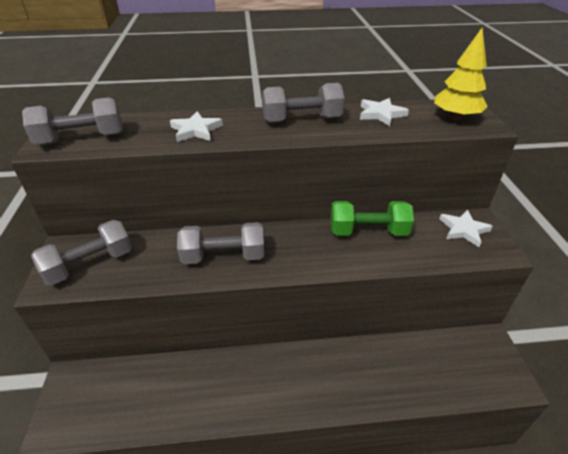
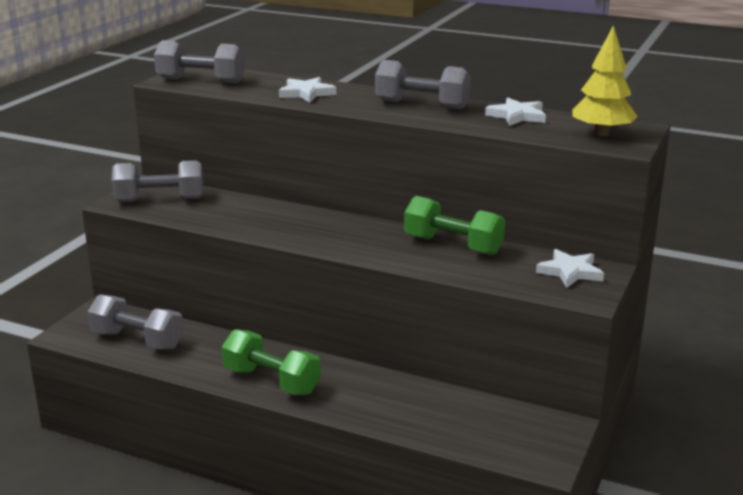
camera: 30 degrees right, 15 degrees down
grey dumbbell [177,222,264,264] -> grey dumbbell moved to [88,294,184,350]
none -> green dumbbell [222,329,321,395]

